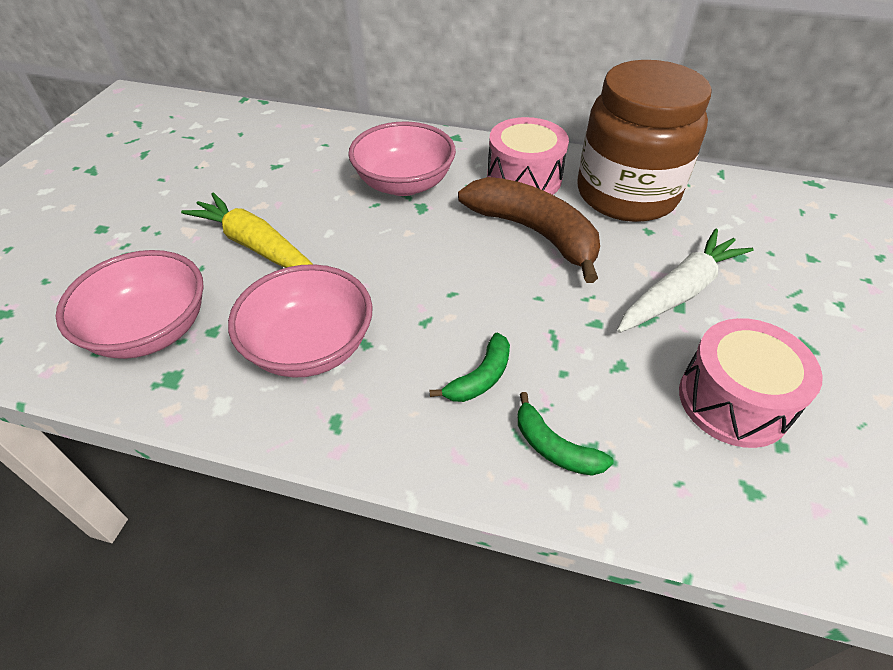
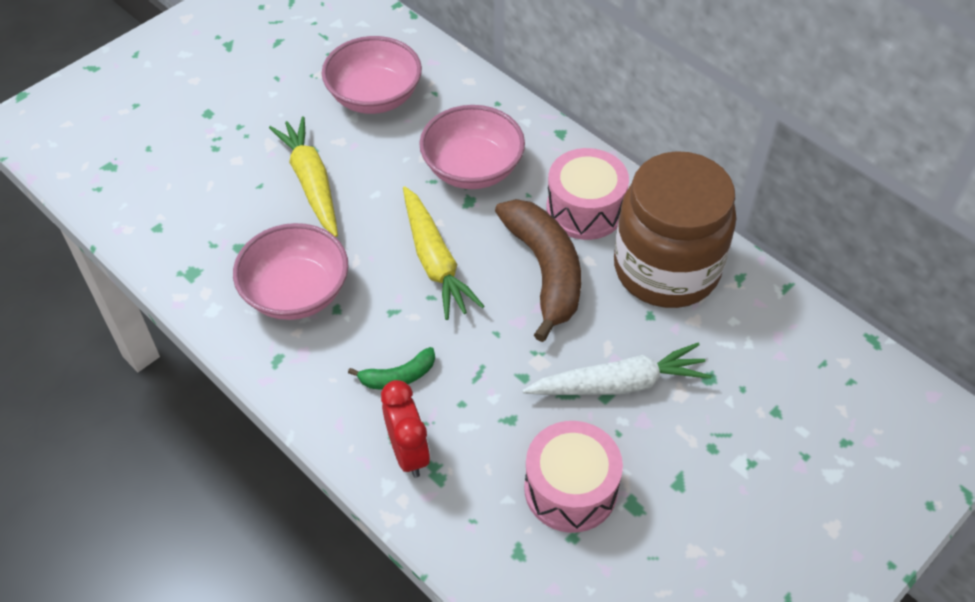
camera: 30 degrees right, 5 degrees up
pink bowl [55,250,204,359] -> pink bowl moved to [322,36,422,114]
green banana [518,392,614,476] -> red clock [381,380,430,478]
none -> yellow carrot [403,186,484,320]

